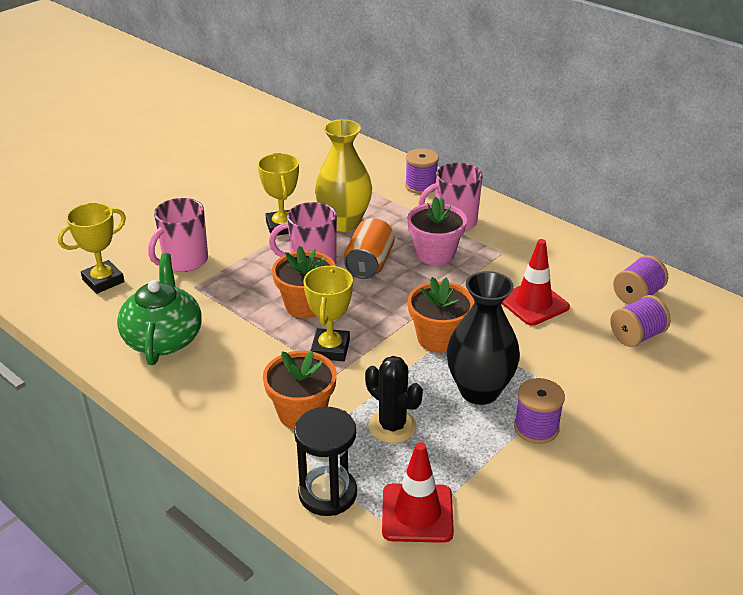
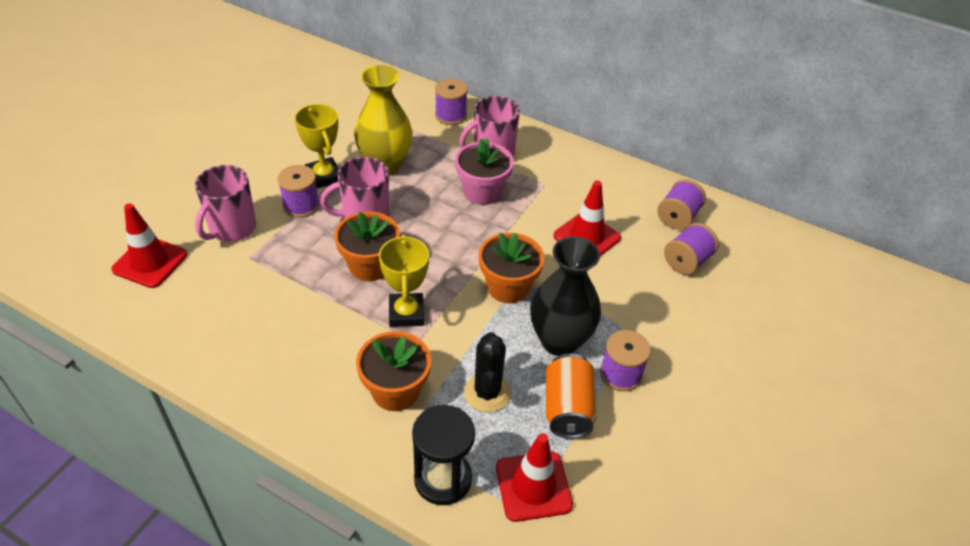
camera: 15 degrees left, 10 degrees up
yellow trophy [58,203,126,294] -> red traffic cone [111,203,187,288]
green teapot [117,253,202,365] -> none
orange can [344,218,395,279] -> orange can moved to [546,353,597,439]
black cactus [365,356,423,443] -> black cactus turned 60 degrees clockwise [464,332,511,412]
none -> purple spool [278,165,320,218]

